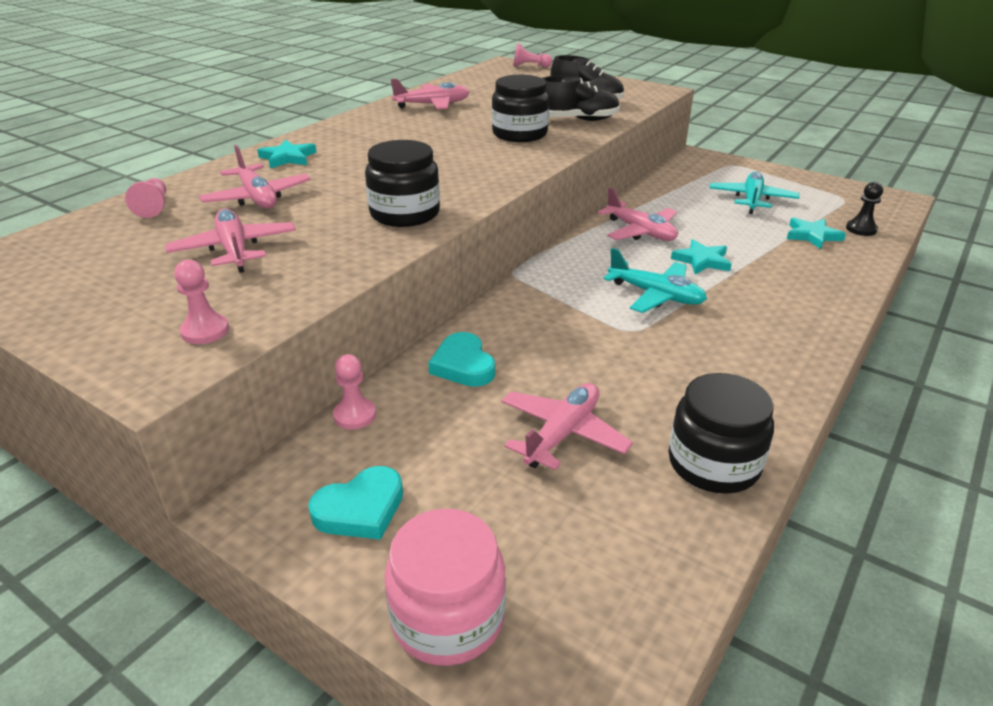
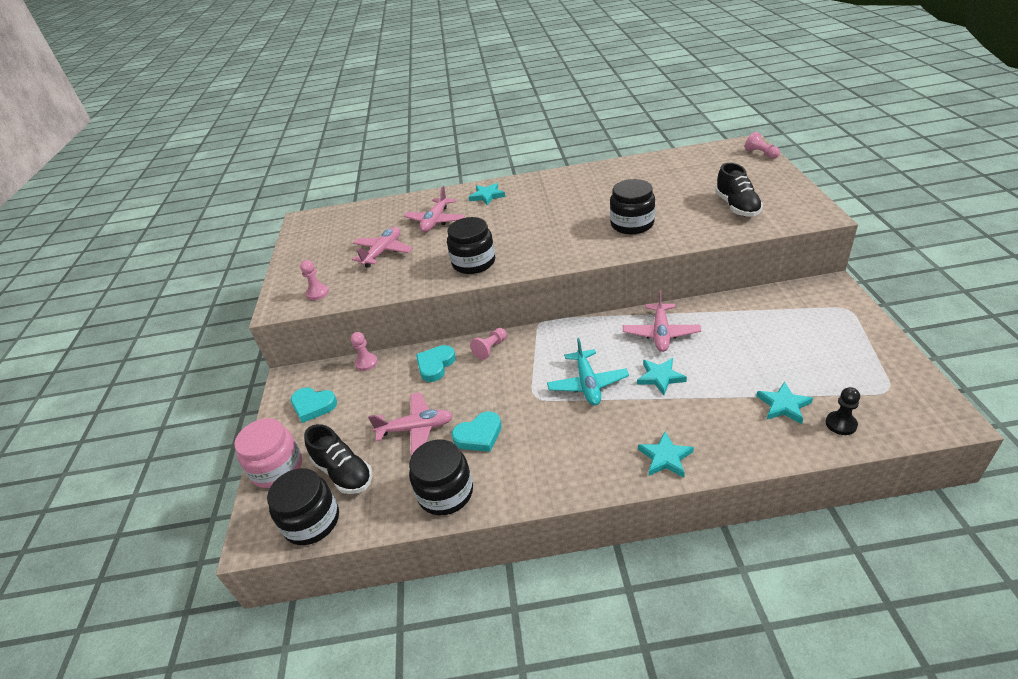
camera: 55 degrees right, 5 degrees up
pink pawn [125,178,166,218] -> pink pawn moved to [470,328,507,360]
pink plane [391,79,470,109] -> none
black shoe [543,75,620,121] -> black shoe moved to [304,424,372,494]
turquoise plane [710,172,799,214] -> none
none -> black jar [267,468,339,545]
none -> turquoise heart [451,412,502,452]
none -> turquoise star [638,431,694,477]

